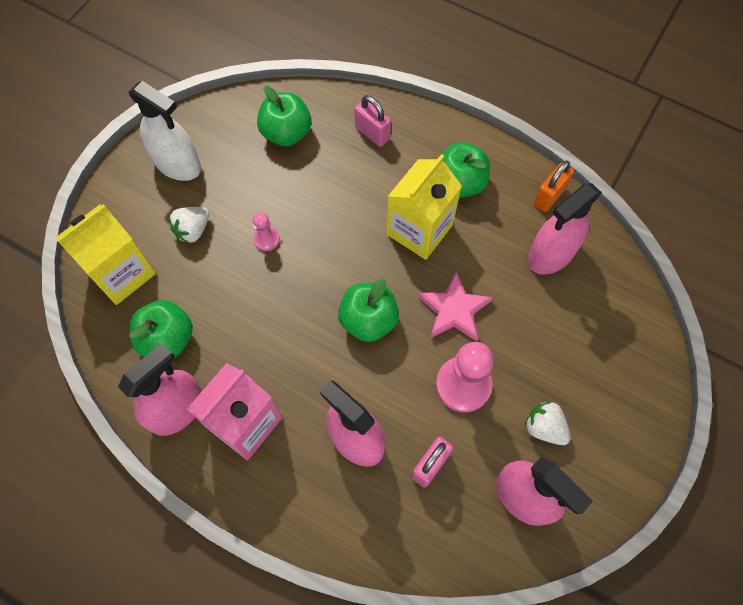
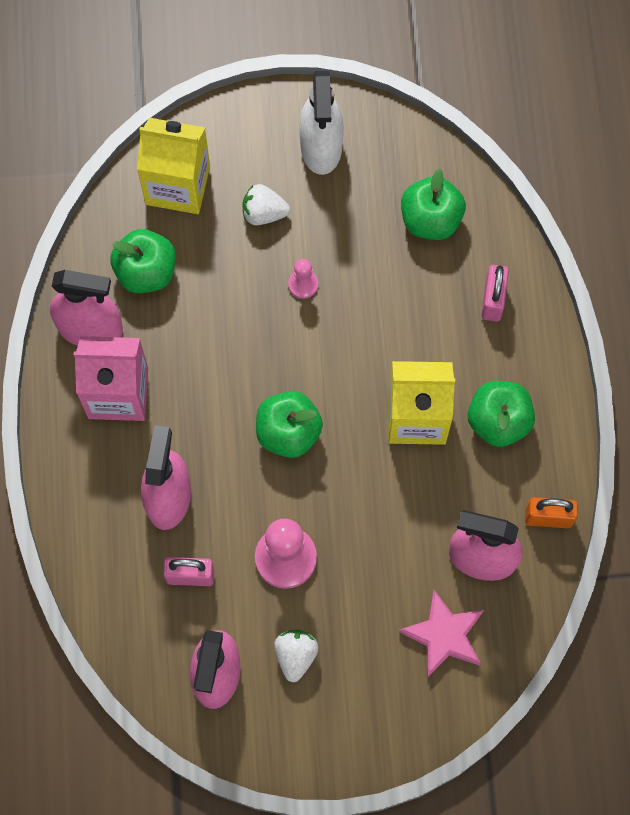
camera: 55 degrees right, 5 degrees up
pink star [418,271,493,341] -> pink star moved to [398,590,484,678]

